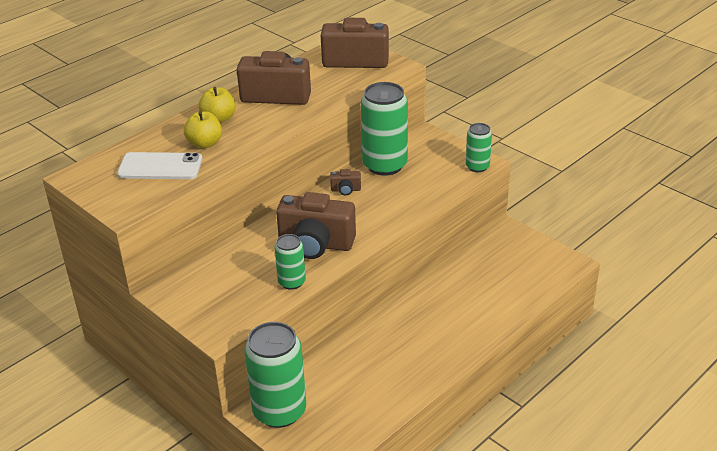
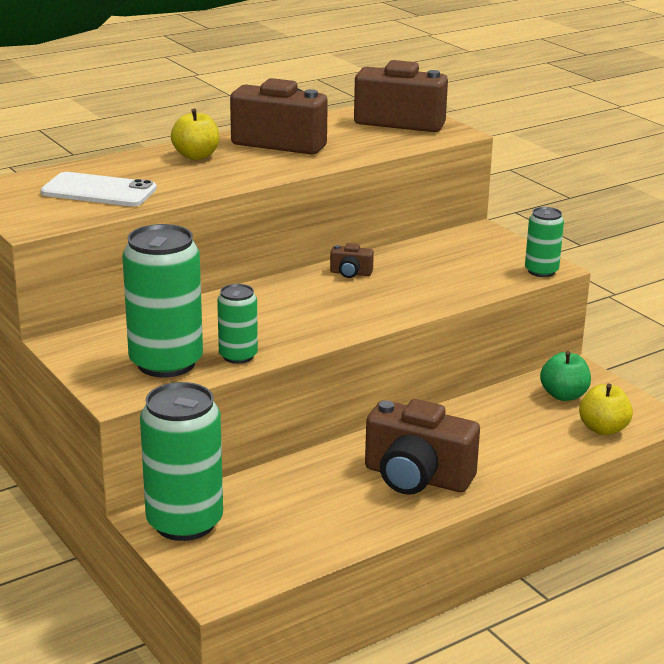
camera: 10 degrees right, 10 degrees down
yellow apple [184,111,222,148] -> yellow apple moved to [579,384,633,435]
brown camera [276,192,356,259] -> brown camera moved to [365,399,480,495]
green can [361,82,408,176] -> green can moved to [122,224,203,377]
none -> green apple [540,351,591,401]

